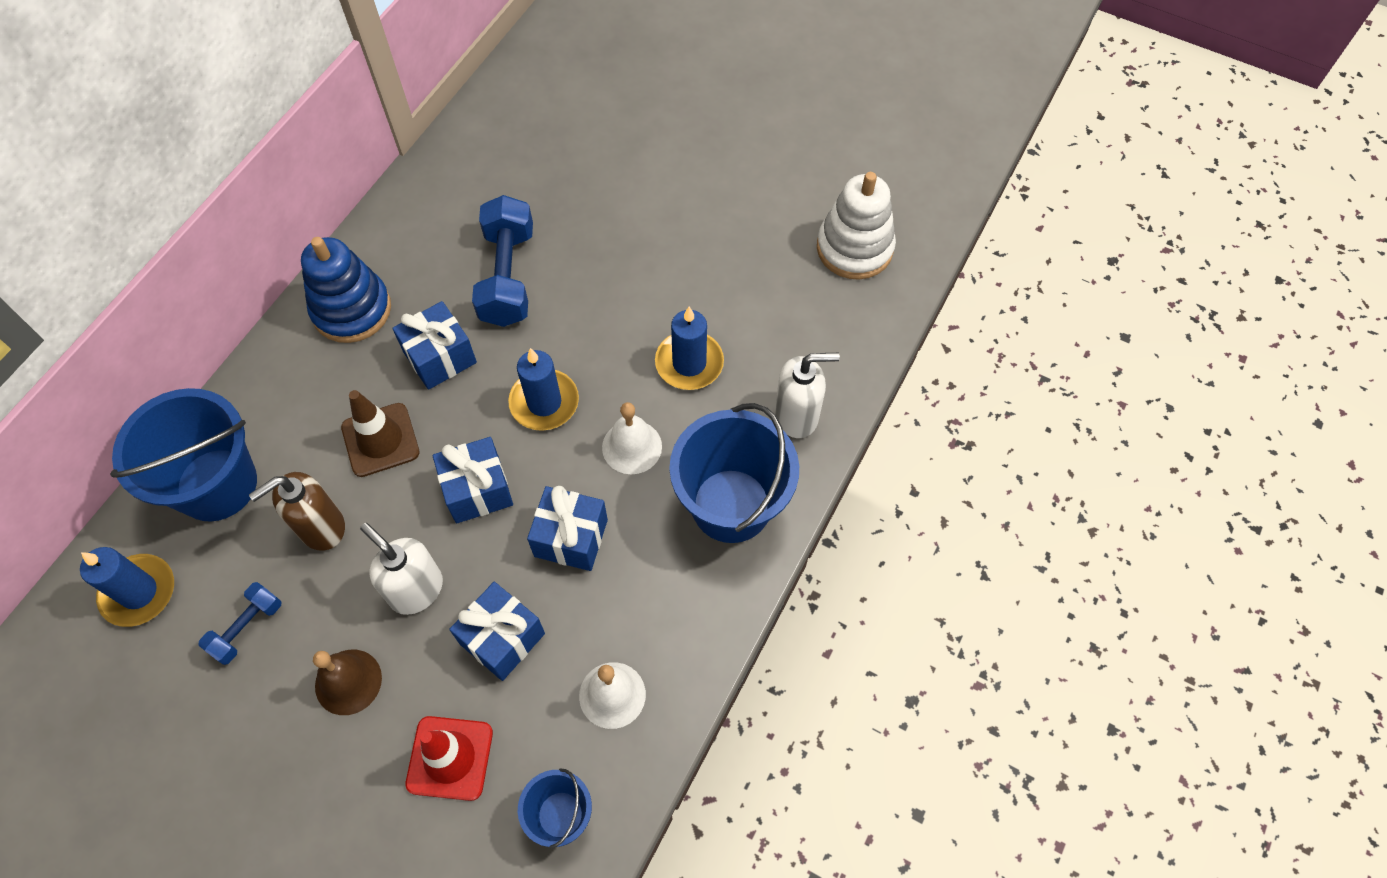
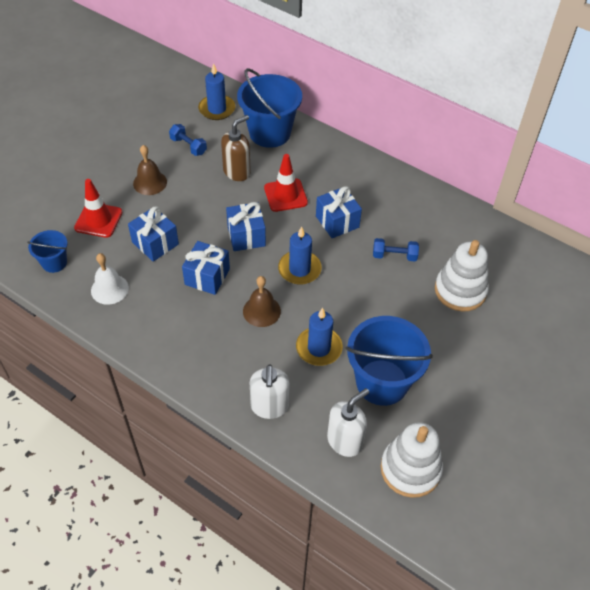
camera: 95 degrees right, 10 degrees down
brown soap dispenser [249,472,345,551] -> brown soap dispenser turned 75 degrees clockwise [221,115,251,181]
blue stacking toy [301,237,391,343] -> none
brown traffic cone [341,390,419,477] -> red traffic cone [264,154,308,212]
white soap dispenser [360,523,443,615] -> white soap dispenser moved to [327,388,369,457]
blue dumbbell [472,195,533,327] -> blue dumbbell [373,238,419,261], size x0.55
white bell [602,402,662,474] -> brown bell [243,276,281,327]
blue bucket [669,403,799,543] -> blue bucket moved to [345,316,433,406]
none -> white stacking toy [435,240,489,311]

